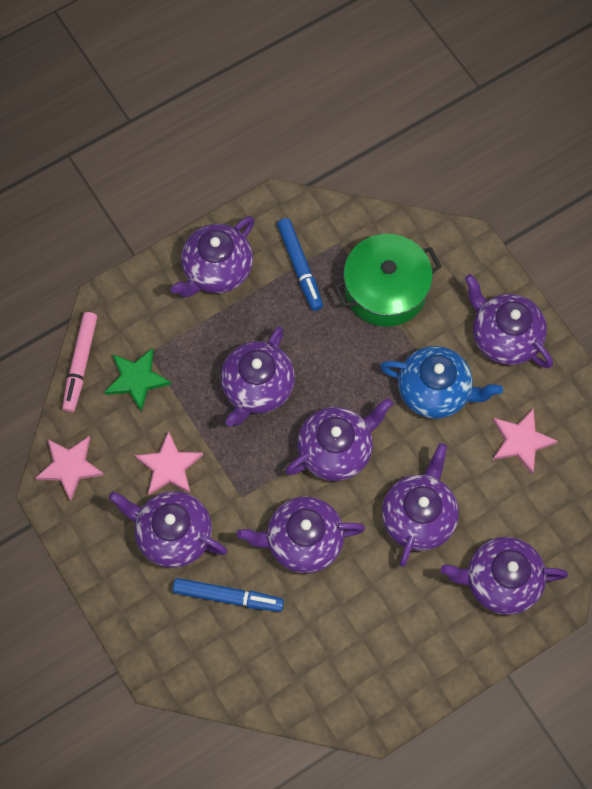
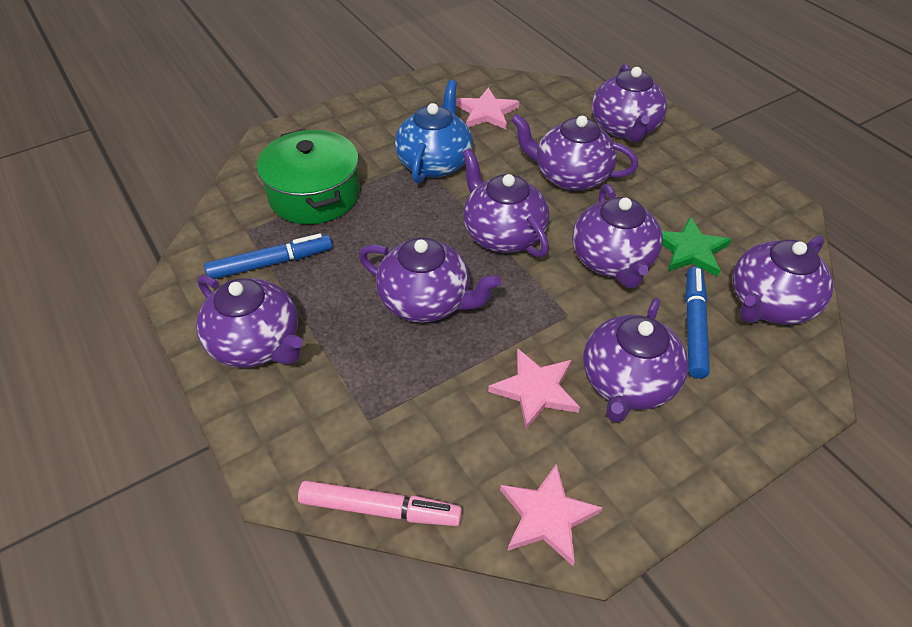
camera: 90 degrees left, 20 degrees down
green star [104,348,171,412] -> green star moved to [662,217,732,277]
purple teapot [465,274,553,368] -> purple teapot moved to [733,236,834,325]

